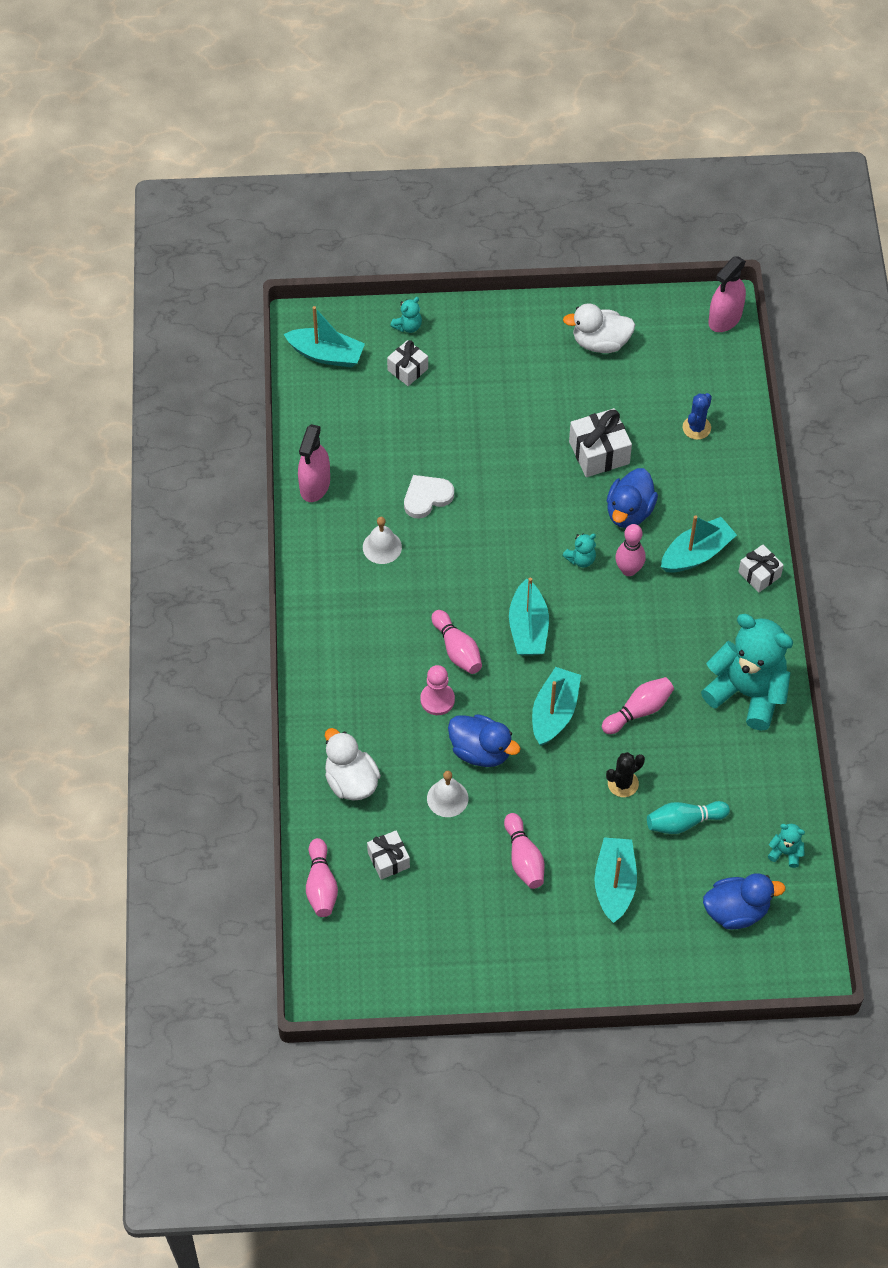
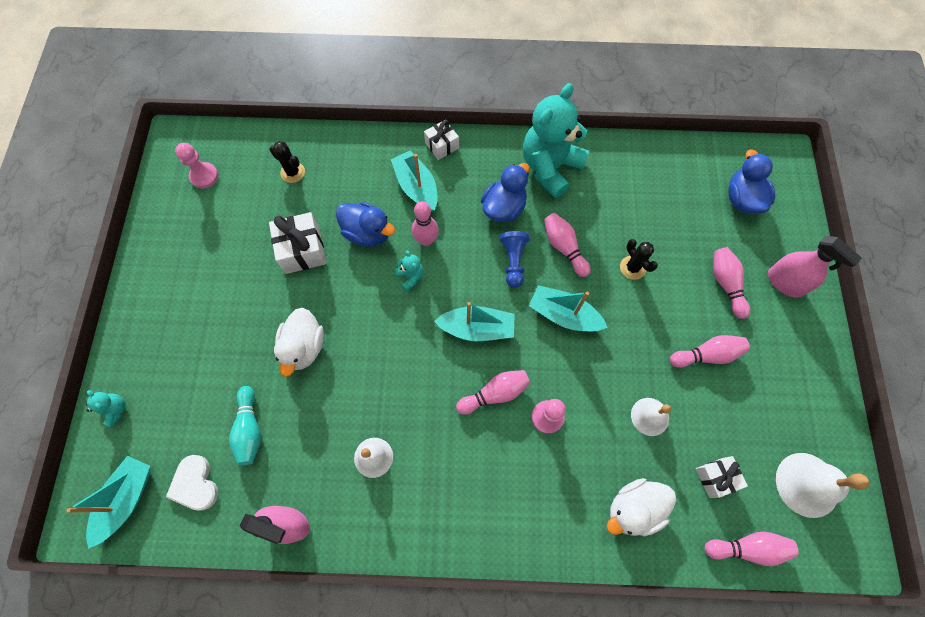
camera: 85 degrees left, 10 degrees up
white gift [387,340,428,386] -> none
white heart [404,475,454,518] -> white heart moved to [166,455,218,511]
blue duck [448,714,521,767] -> blue duck moved to [481,163,530,222]
white duck [563,303,635,353] -> white duck moved to [274,308,324,377]
turquoise boat [594,837,637,923] -> pink bowling pin [713,247,750,319]
turquoise bowling pin [647,801,730,834] -> turquoise bowling pin moved to [229,386,261,465]
blue cactus [682,393,712,440] -> black cactus [269,141,305,183]
pink spray bottle [708,256,746,332] -> pink spray bottle moved to [768,236,862,298]
turquoise teddy bear [768,824,805,868] -> none
none -> pink pawn [175,143,218,189]
none -> blue pawn [500,231,530,288]
none -> white bell [776,453,869,518]

